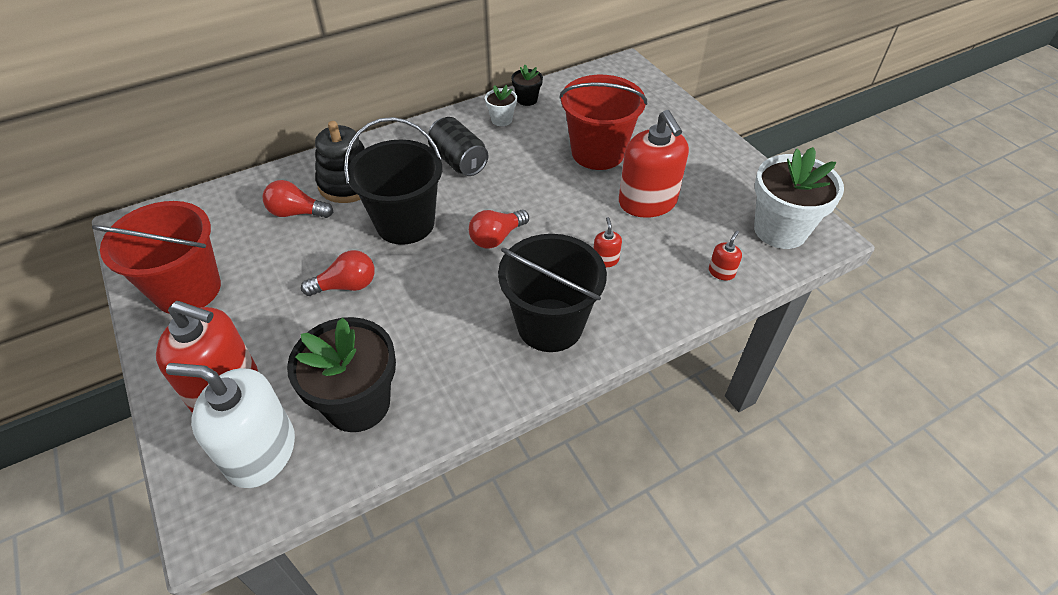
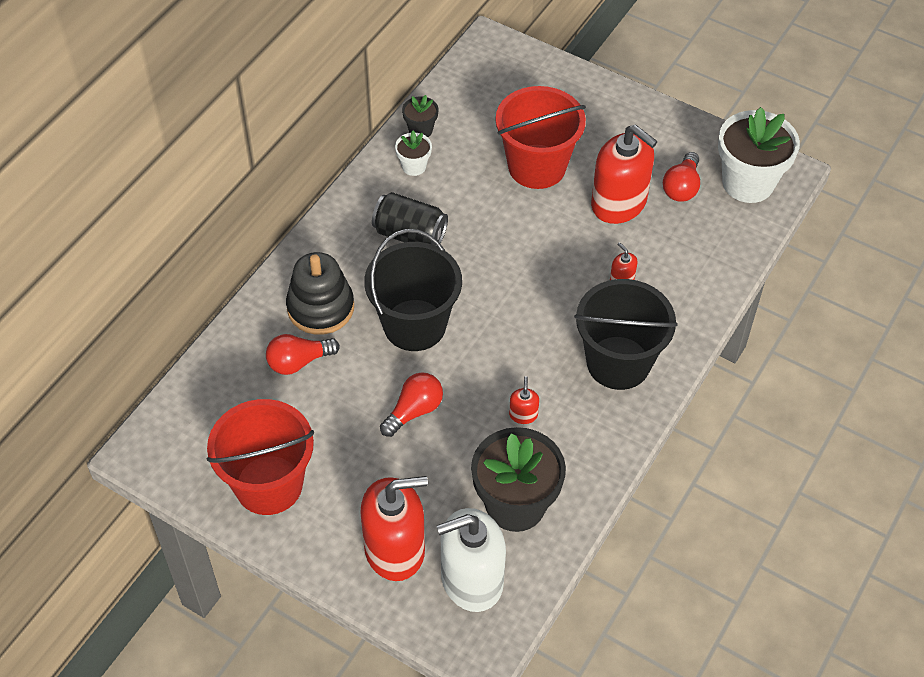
camera: 30 degrees left, 5 degrees up
red light bulb [469,210,529,249] -> red light bulb moved to [663,152,700,202]
red soap dispenser [709,231,742,281] -> red soap dispenser moved to [509,376,539,424]

